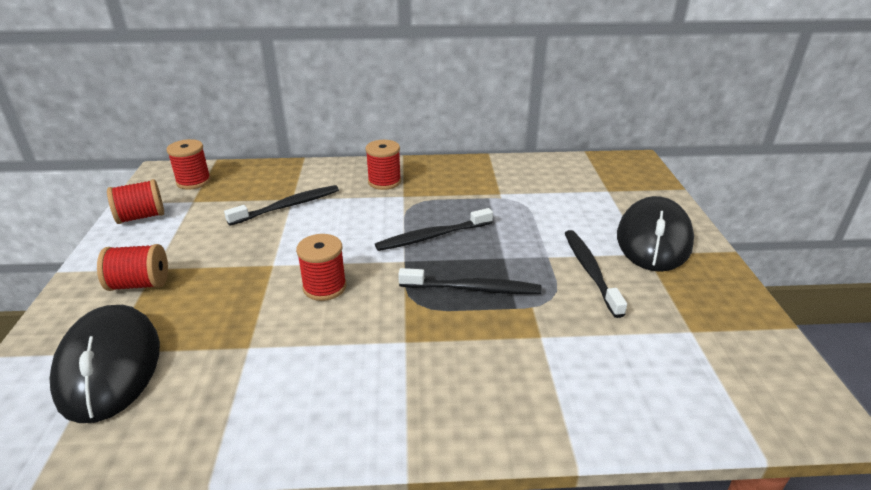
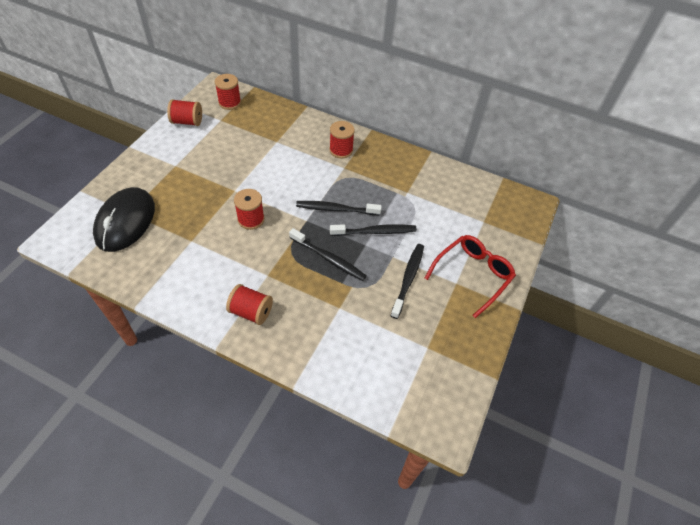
camera: 25 degrees right, 20 degrees up
red spool [97,244,168,291] -> red spool moved to [226,284,273,325]
black toothbrush [224,185,339,226] -> black toothbrush moved to [330,224,417,236]
black mouse [617,196,694,272] -> red glasses [425,235,516,318]

